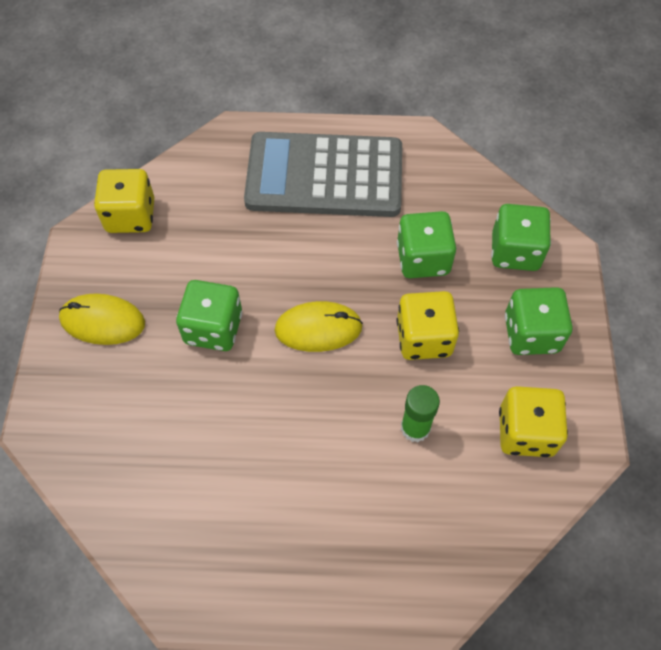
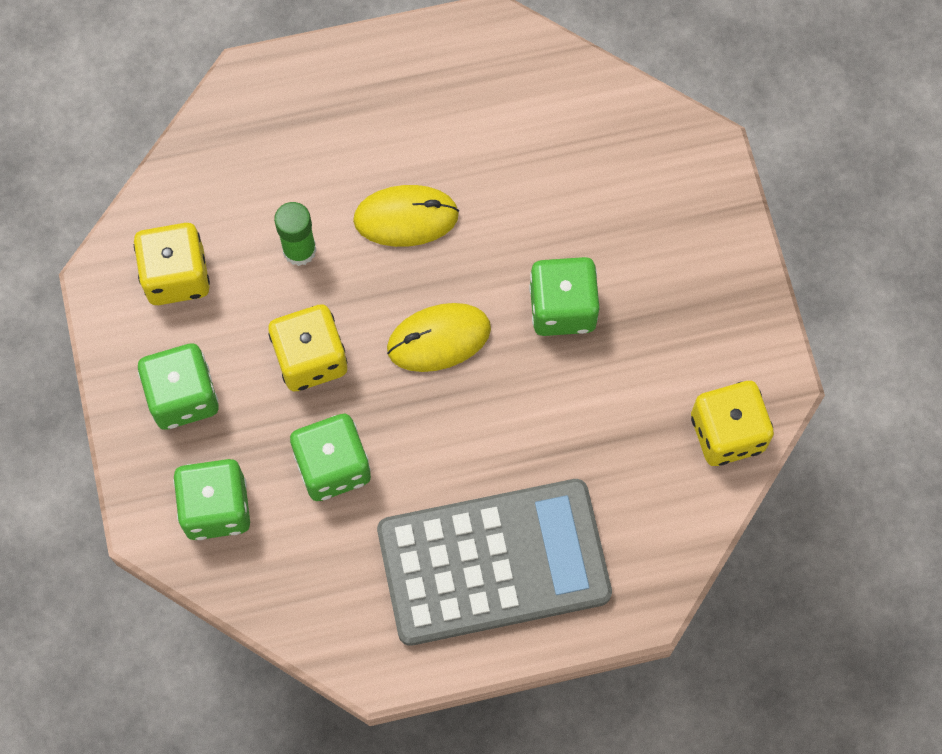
camera: 165 degrees right, 10 degrees up
yellow mouse [59,293,145,345] -> yellow mouse moved to [353,185,459,247]

